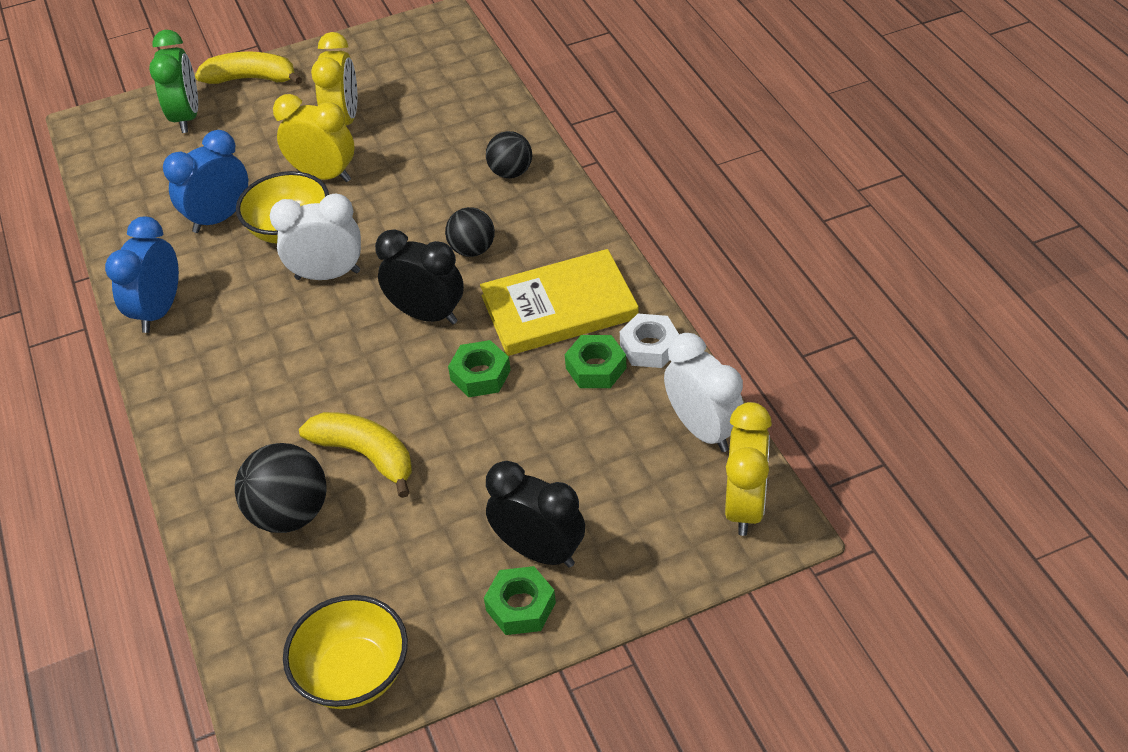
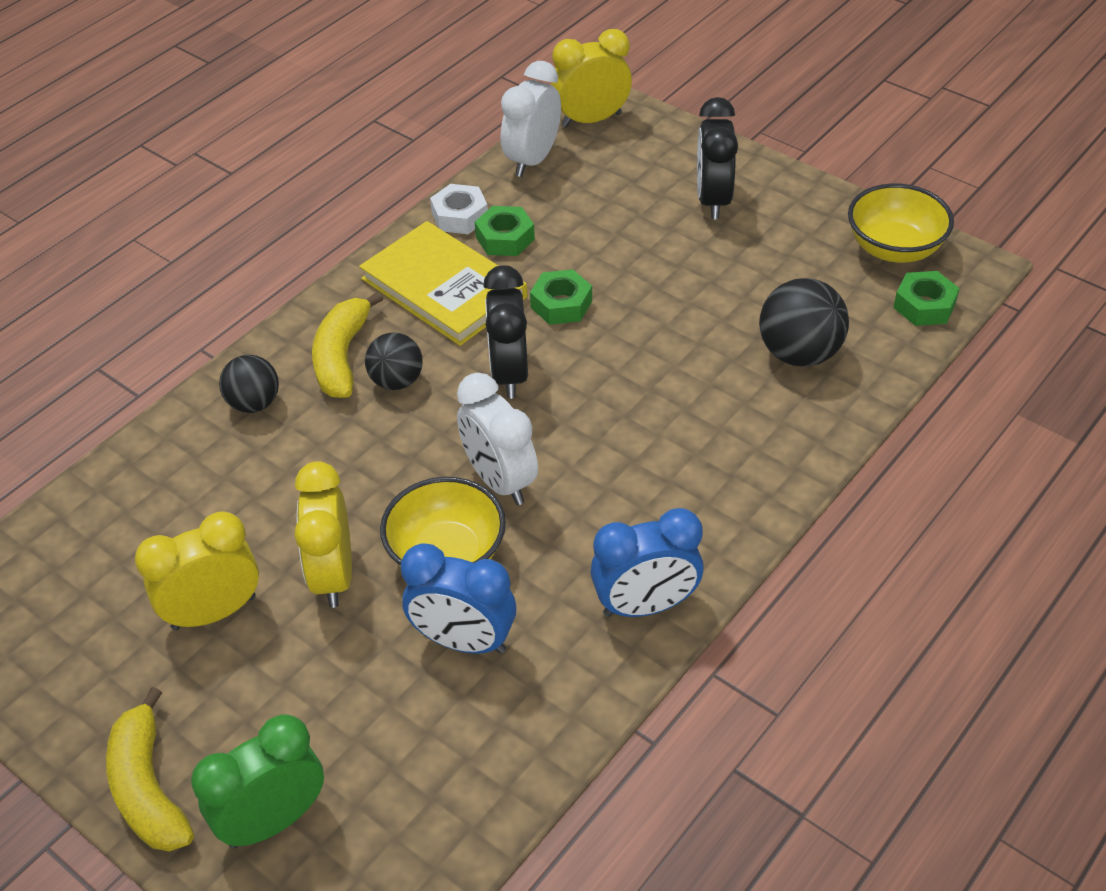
camera: 120 degrees left, 0 degrees up
yellow banana [299,412,412,498] -> yellow banana moved to [312,291,383,398]
green nut [484,566,556,635] -> green nut moved to [893,271,960,326]

